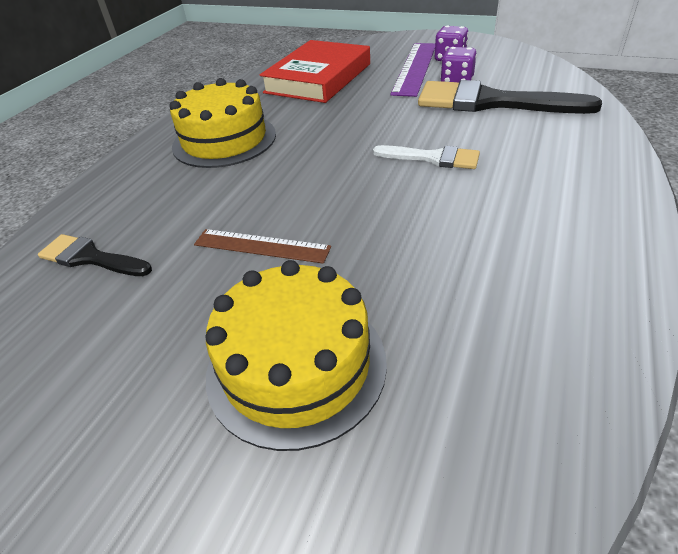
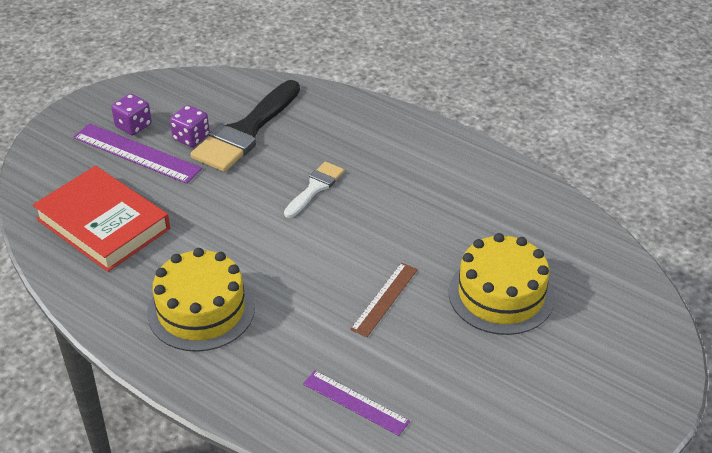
camera: 80 degrees left, 0 degrees up
black brush [38,234,152,276] -> purple ruler [303,371,410,436]

